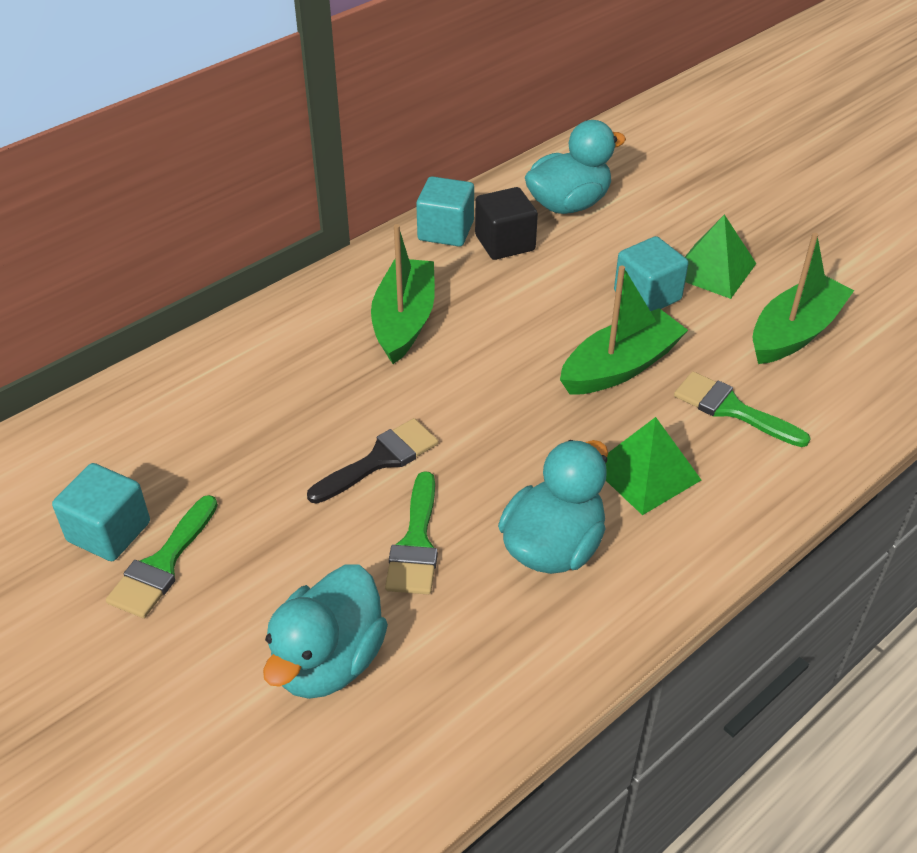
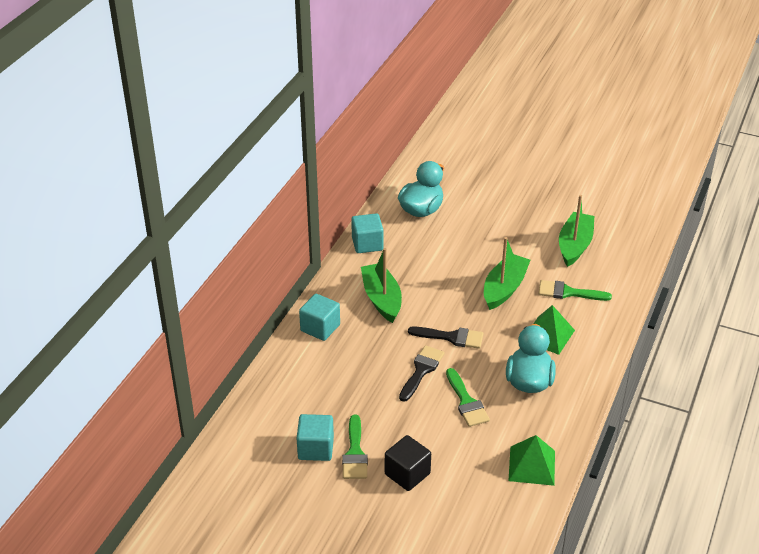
camera: 25 degrees left, 5 degrees down
turquoise duck [263,565,388,699] -> none
black cube [475,187,538,260] -> black cube moved to [385,435,431,491]
turquoise cube [614,236,688,311] -> turquoise cube moved to [299,294,340,341]
green pyramid [685,214,757,299] -> green pyramid moved to [508,435,555,486]
none -> black brush [408,327,484,349]

